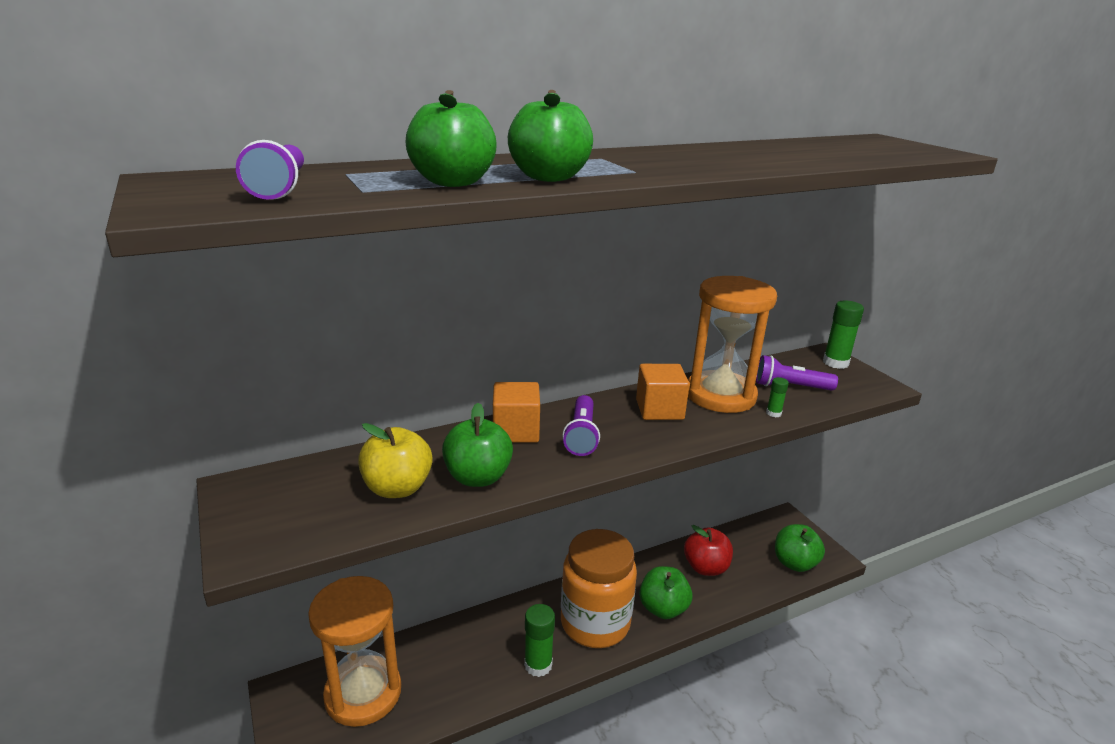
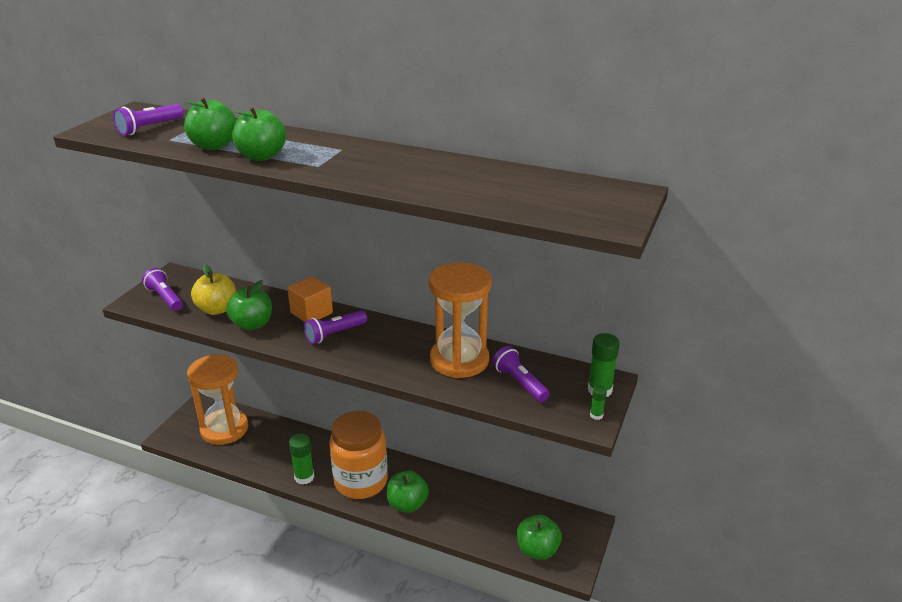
camera: 50 degrees right, 5 degrees up
orange cube [636,364,690,420] -> none
red apple [684,525,733,576] -> none
green glue stick [766,377,789,417] -> green glue stick moved to [590,385,607,420]
none -> purple flashlight [142,268,183,311]

